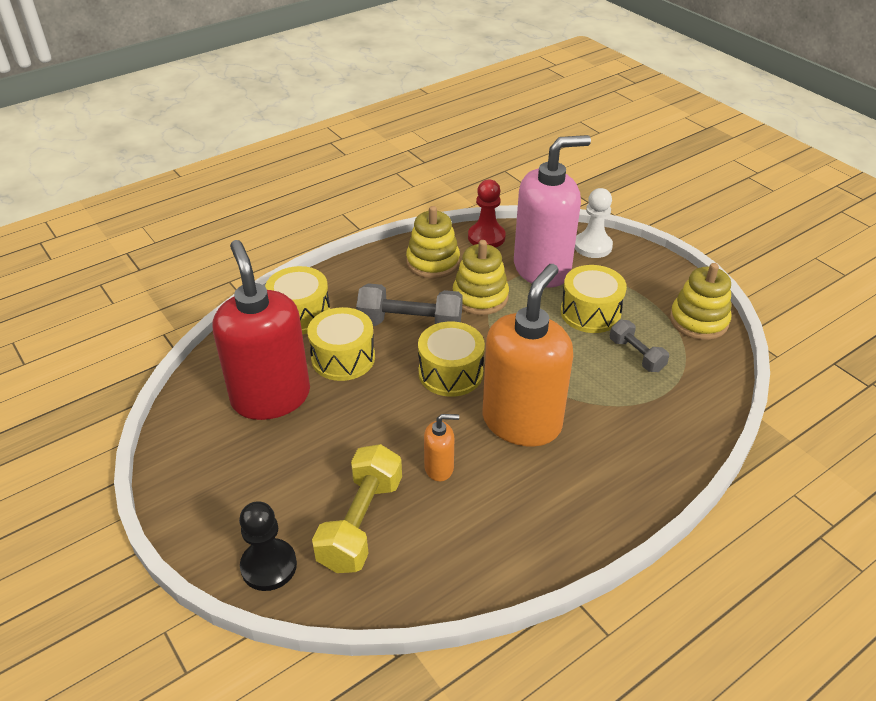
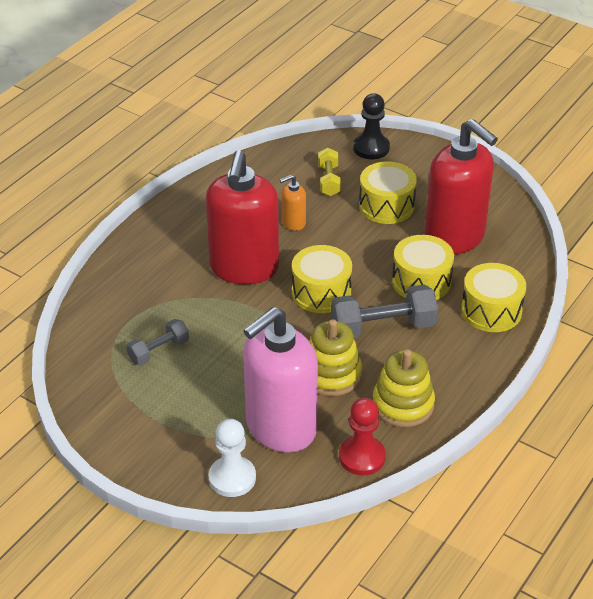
camera: 160 degrees right, 0 degrees up
yellow dumbbell [312,444,402,573] -> yellow dumbbell [318,148,341,196], size x0.59
orange soap dispenser [482,264,573,446] -> red soap dispenser [206,150,279,285]
yellow drum [561,265,627,333] -> yellow drum moved to [359,162,417,224]
grey dumbbell [610,319,669,372] -> grey dumbbell turned 75 degrees counterclockwise [126,319,189,366]
yellow stacking toy [670,263,731,340] -> none

